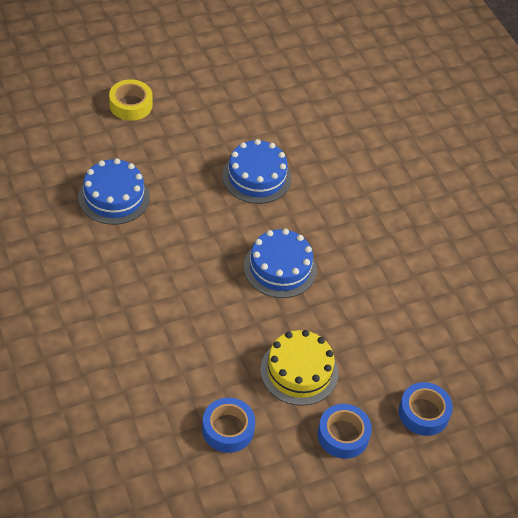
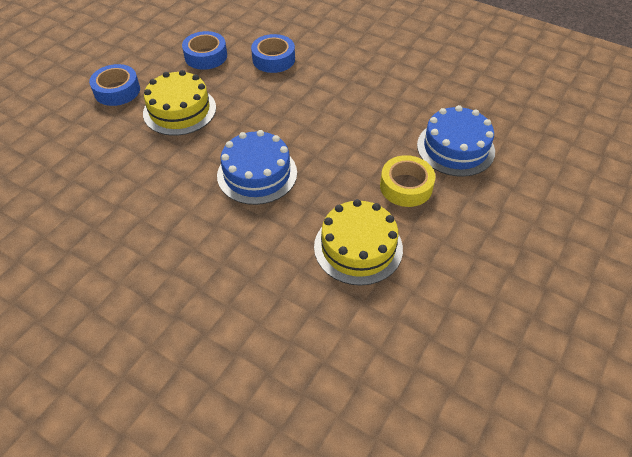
camera: 150 degrees right, 0 degrees up
yellow tape [109,79,152,121] -> yellow tape moved to [380,155,435,207]
blue cake [222,139,291,204] -> yellow cake [314,199,403,286]
blue tape [399,382,453,436] -> blue tape moved to [251,34,295,73]

